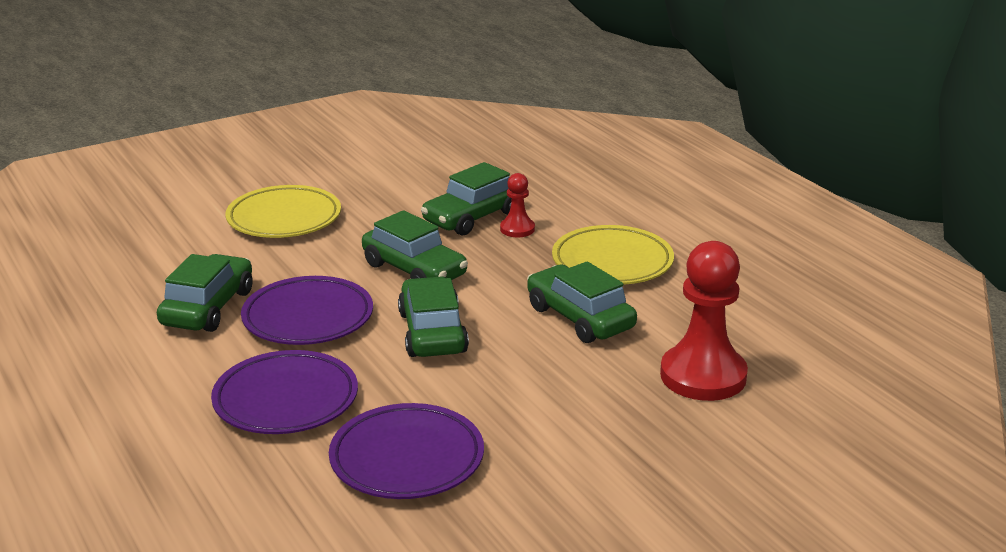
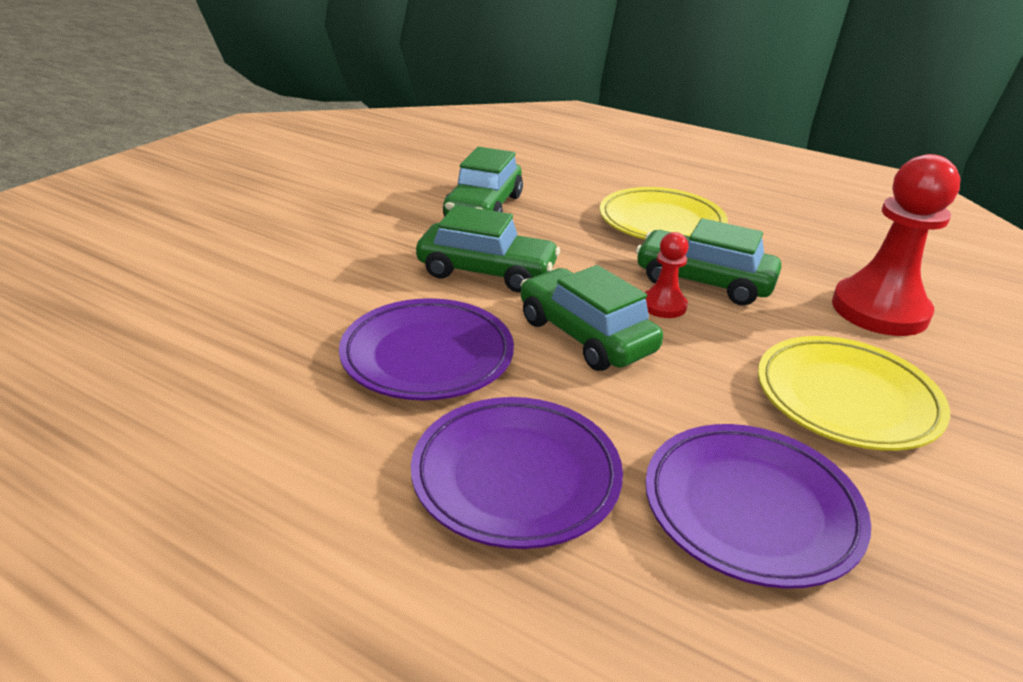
camera: 30 degrees left, 5 degrees up
green car [157,254,253,332] -> none
yellow plate [225,185,341,238] -> yellow plate moved to [758,336,950,451]
red pawn [500,173,535,237] -> red pawn moved to [645,232,689,318]

